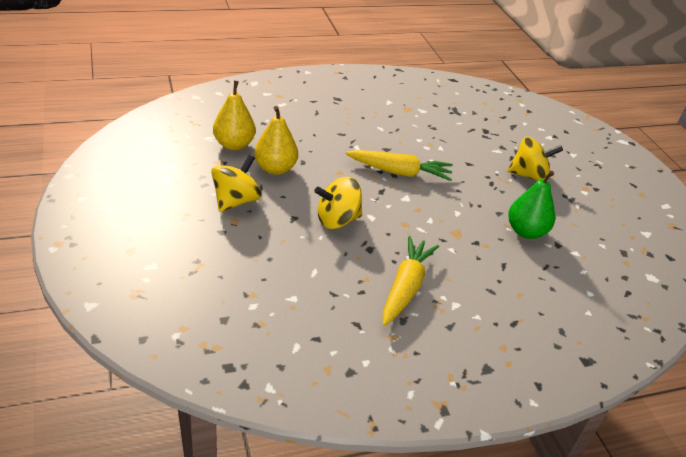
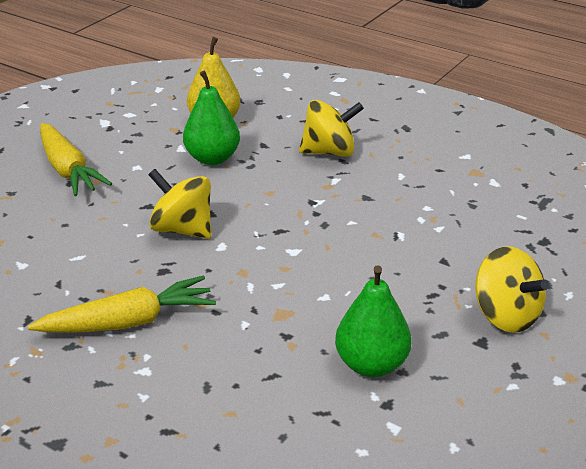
camera: 55 degrees right, 5 degrees down
yellow spinning top [211,154,262,212] -> yellow spinning top moved to [299,100,364,157]
yellow pear [254,106,298,175] -> green pear [183,71,240,165]
yellow carrot [345,150,453,181] -> yellow carrot moved to [40,123,112,196]

